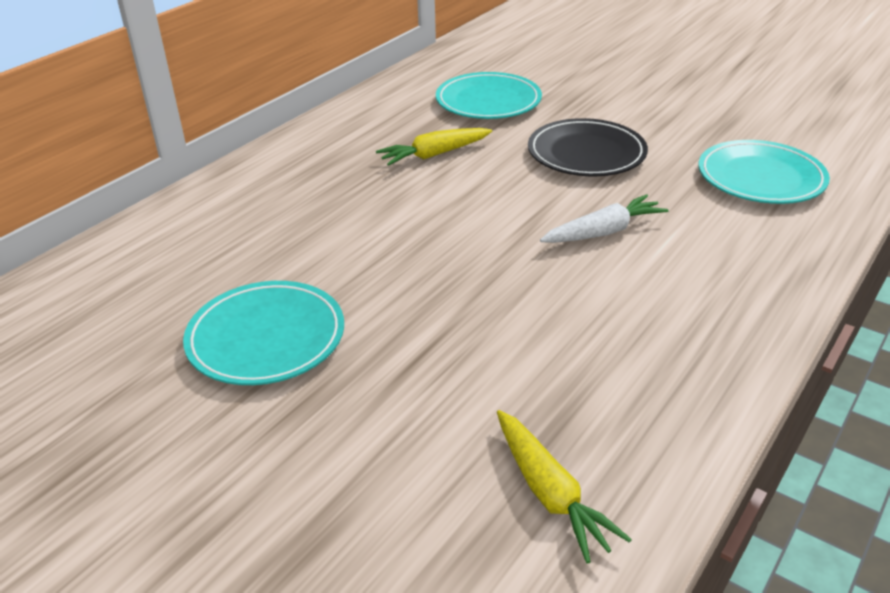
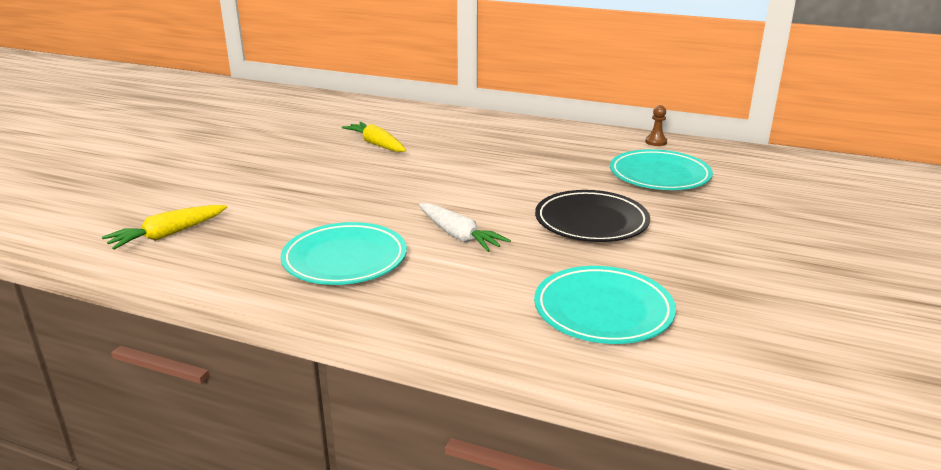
camera: 75 degrees right, 10 degrees down
turquoise plate [183,281,344,385] -> turquoise plate moved to [281,222,407,285]
yellow carrot [376,128,492,166] -> yellow carrot moved to [342,122,406,152]
none -> brown pawn [645,105,667,146]

